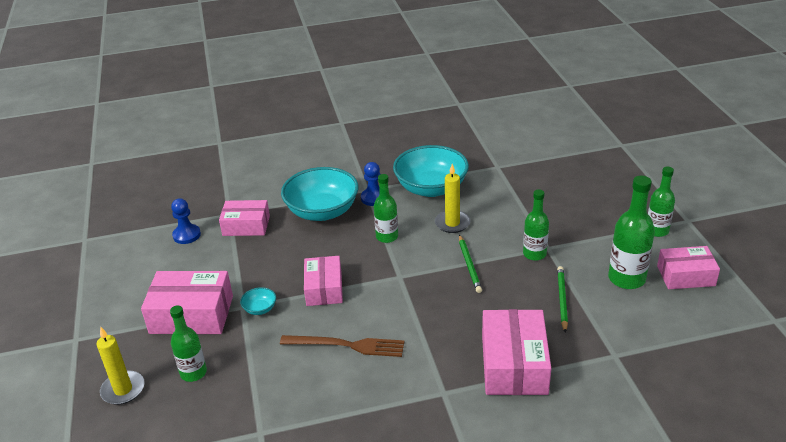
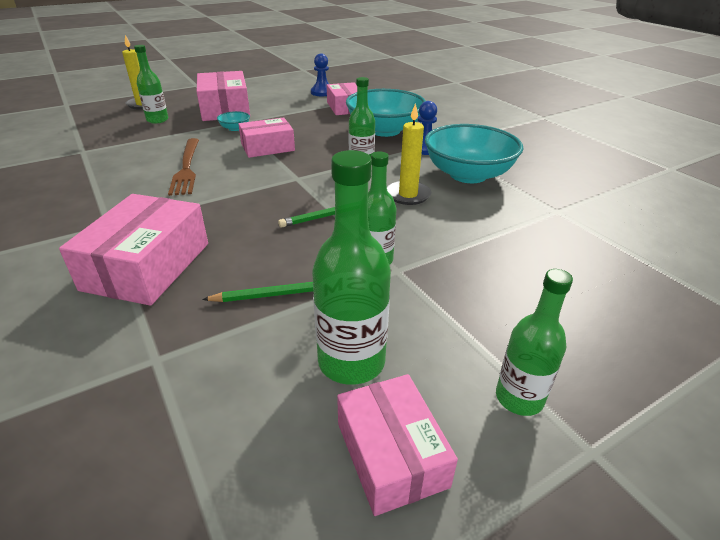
camera: 70 degrees right, 0 degrees up
pink box [482,309,551,395] -> pink box turned 60 degrees counterclockwise [59,194,208,306]

